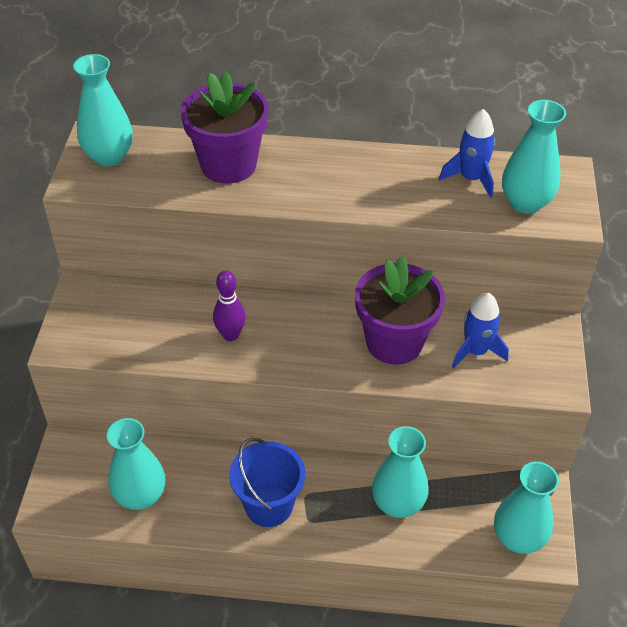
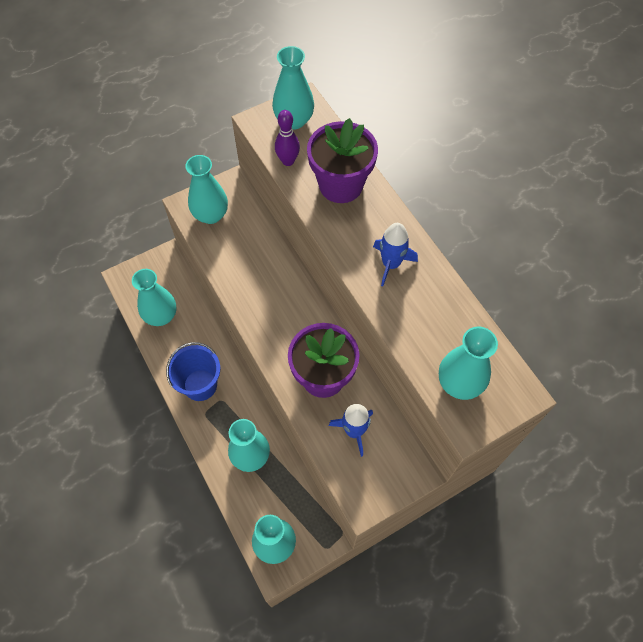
camera: 55 degrees right, 15 degrees up
purple bowling pin [213,270,246,341] -> purple bowling pin moved to [275,110,300,166]
blue rocket [439,109,495,198] -> blue rocket moved to [373,223,418,286]
none -> turquoise vase [185,155,228,224]

